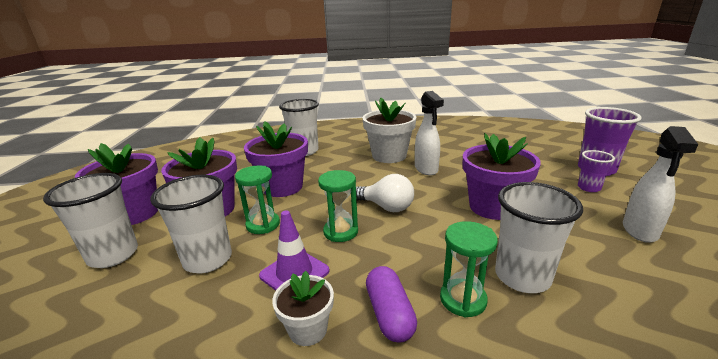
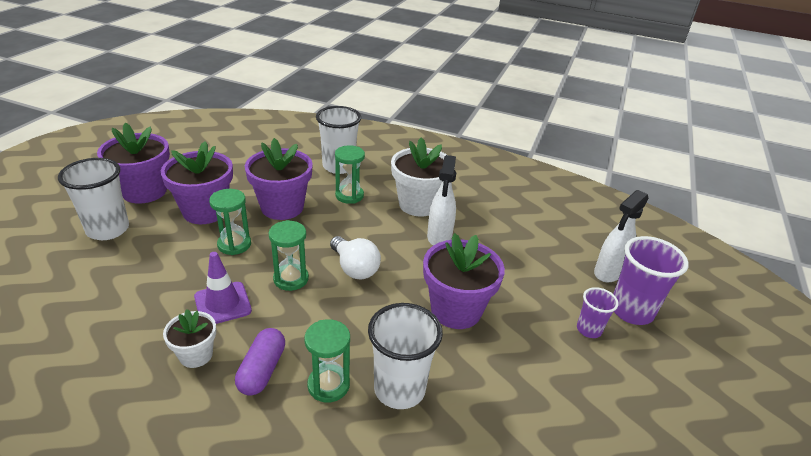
camera: 20 degrees right, 10 degrees up
white cup [150,175,232,273] -> none
white spray bottle [623,126,698,243] -> white spray bottle moved to [594,190,649,282]
none -> green hourglass [335,145,365,204]

